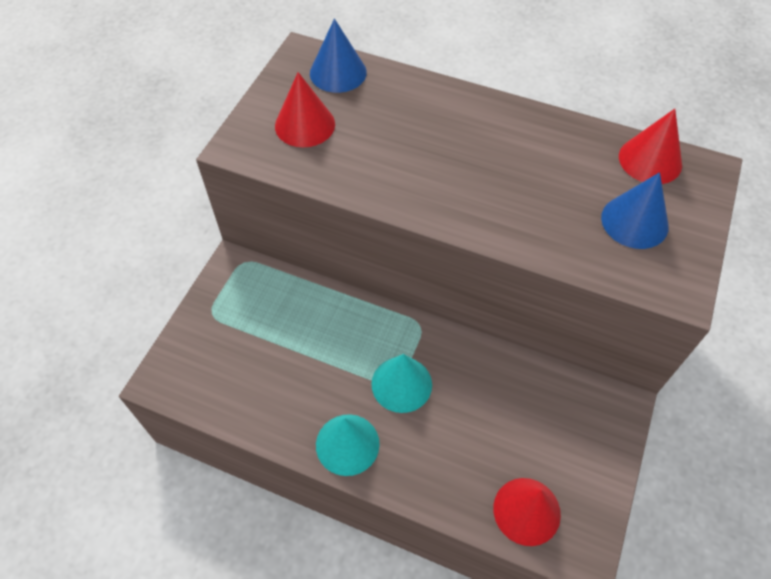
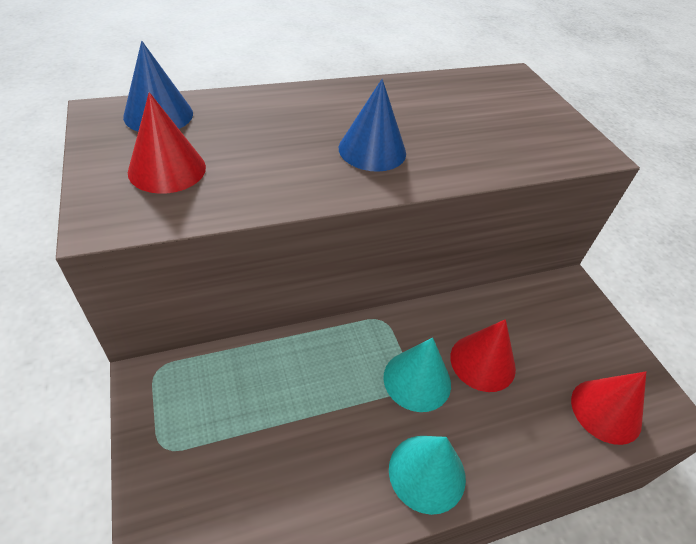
camera: 45 degrees left, 10 degrees down
blue cone [601,172,669,249] -> blue cone moved to [339,79,406,172]
red cone [619,109,682,184] -> red cone moved to [450,319,516,392]

